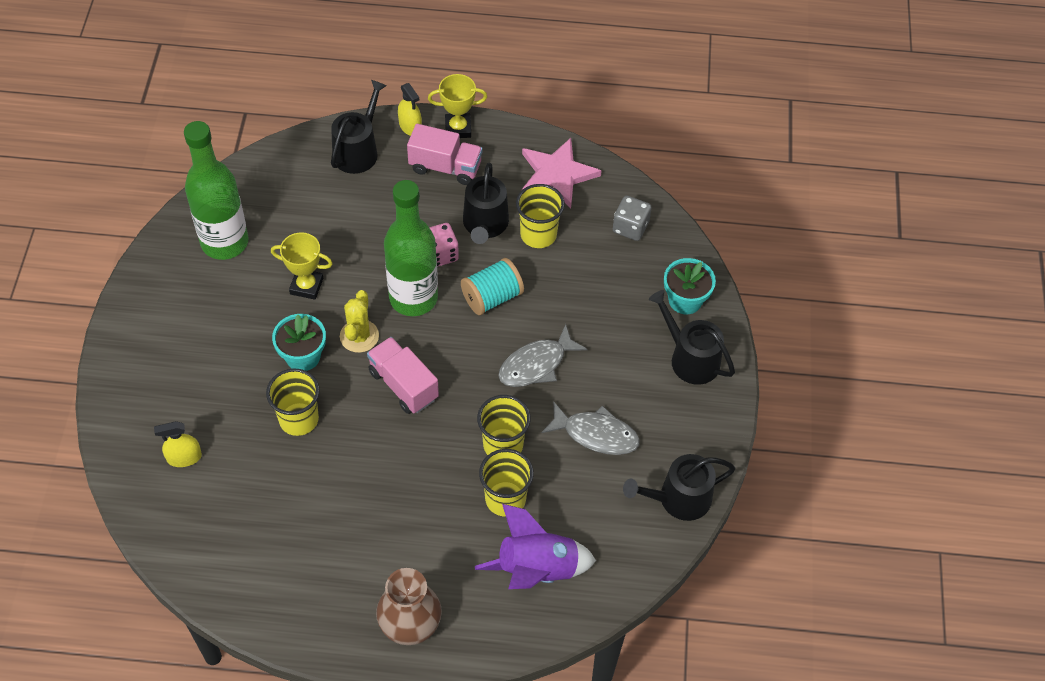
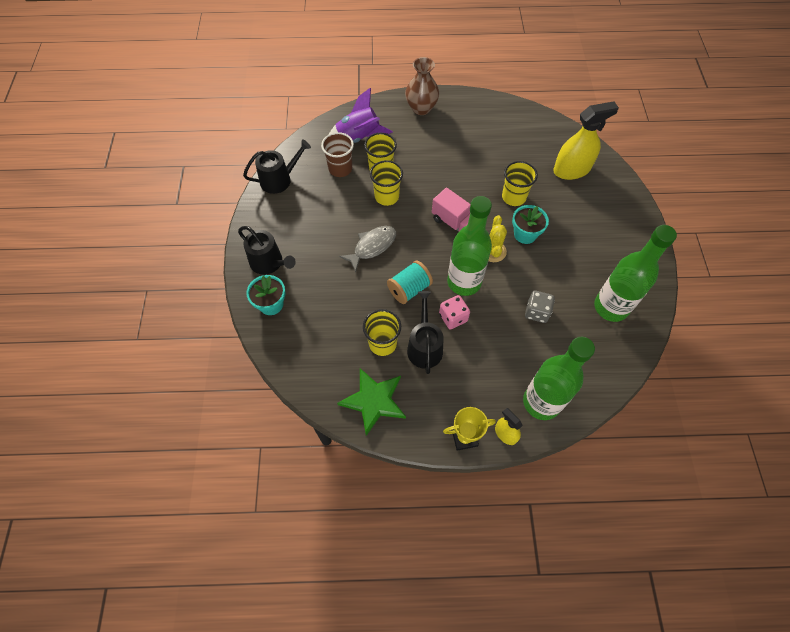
camera: 175 degrees right, 5 degrees up
yellow spray bottle [154,421,202,467] -> yellow spray bottle [553,102,619,180], size x1.96
yellow trophy [271,232,333,300] -> none
black watering can [331,80,387,174] -> green bottle [523,337,595,420]
pink truck [407,124,482,185] -> none
pink star [522,138,602,208] -> green star [337,368,406,436]
grey fish [541,401,640,455] -> none
grey dice [613,196,652,241] -> grey dice moved to [525,290,555,323]
none -> brown cup [321,132,354,177]

